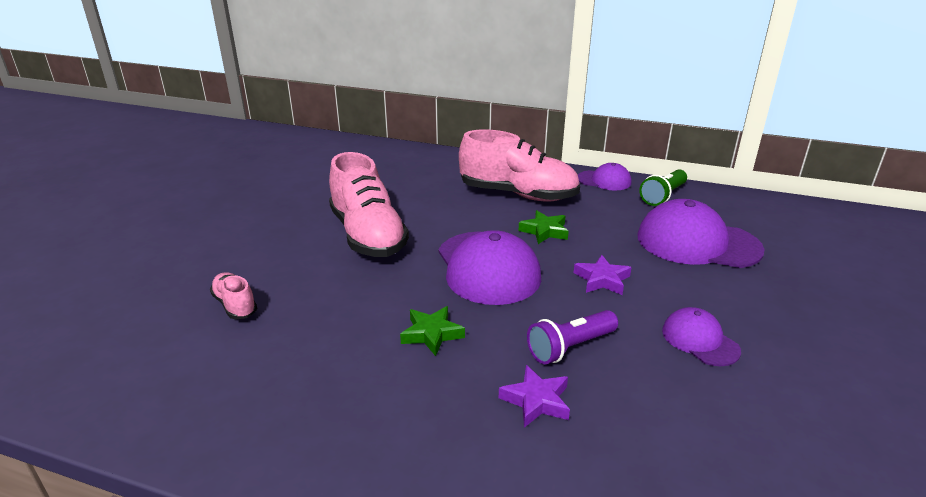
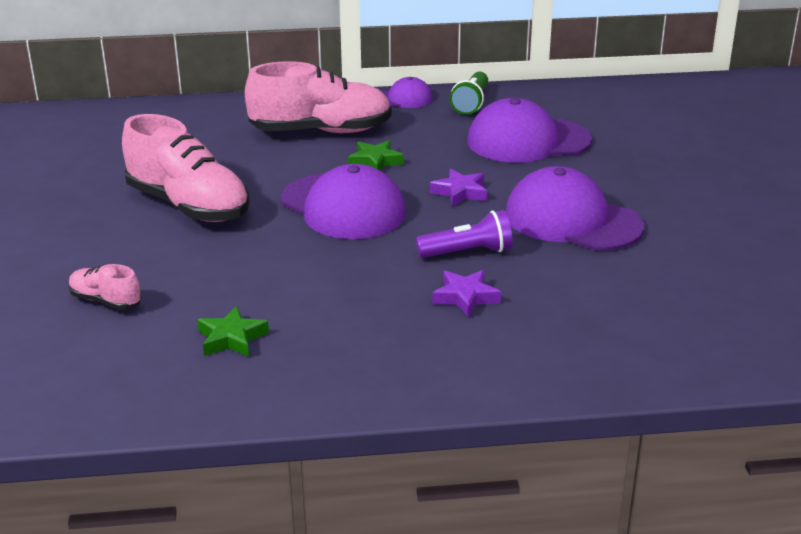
camera: 25 degrees left, 0 degrees up
green star [400,306,465,356] -> green star moved to [197,306,269,357]
purple flashlight [527,310,618,364] -> purple flashlight turned 135 degrees counterclockwise [416,210,513,258]
purple cap [662,307,741,366] -> purple cap [506,166,644,251], size x1.88

